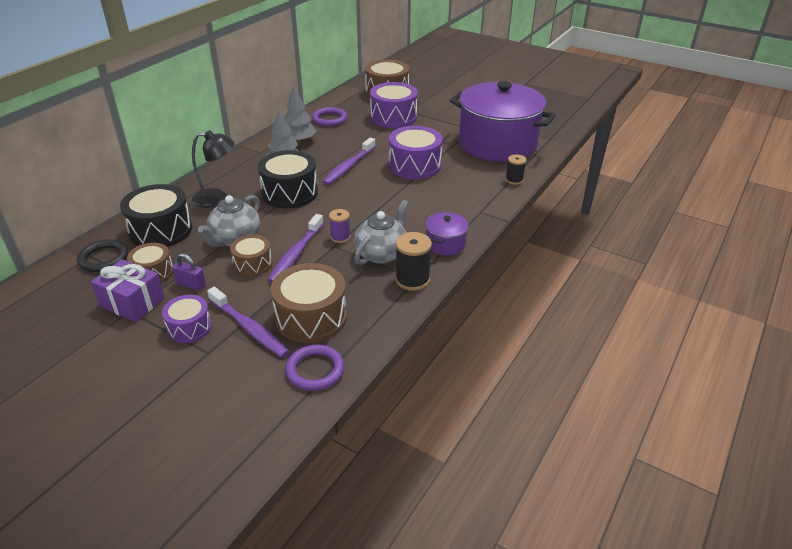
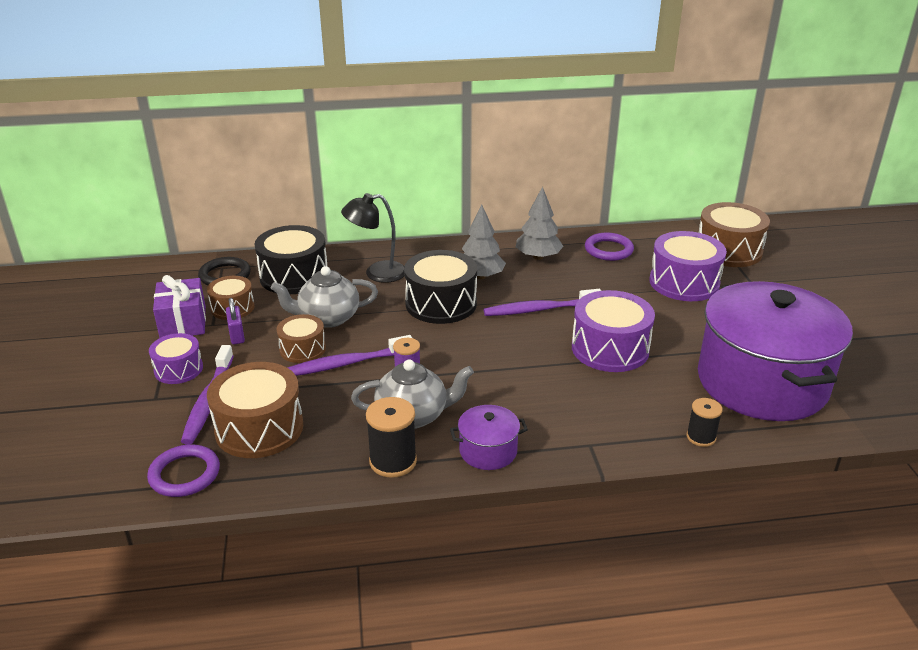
camera: 50 degrees right, 5 degrees down
black lamp [192,131,234,208] -> black lamp turned 120 degrees clockwise [341,193,405,283]

